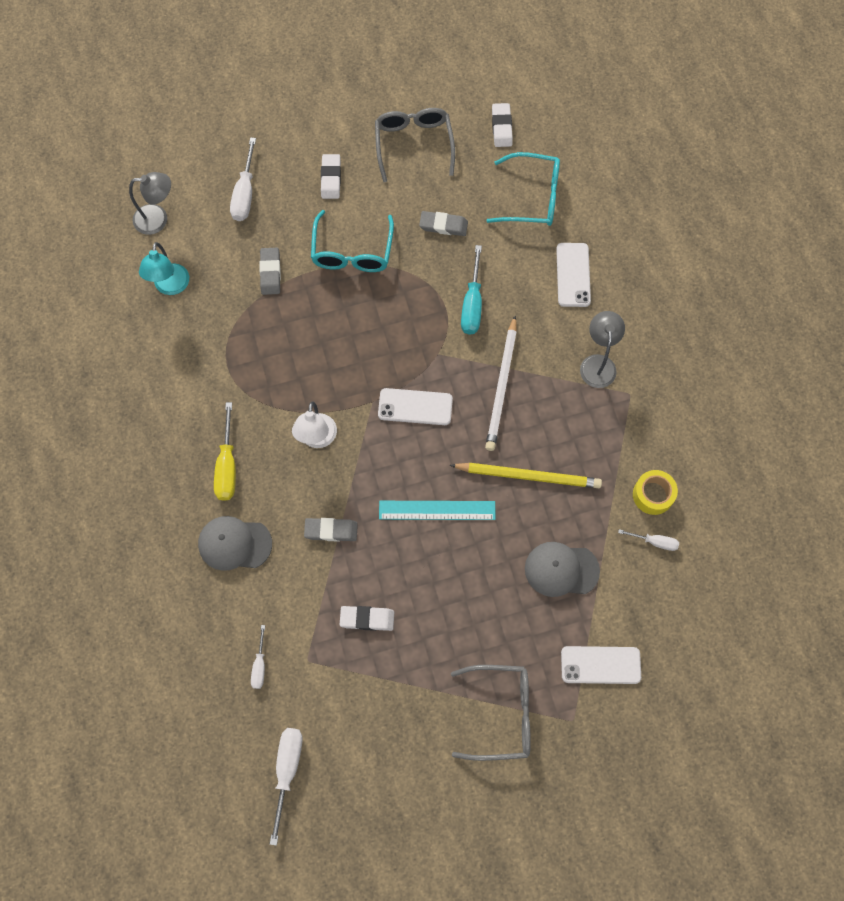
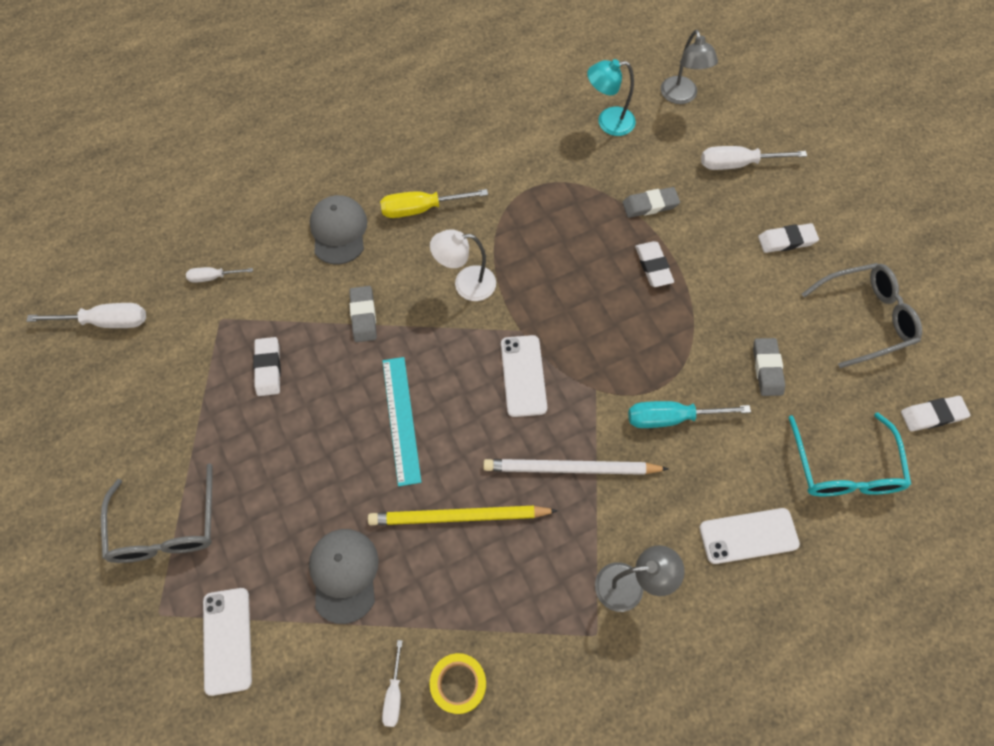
camera: 80 degrees right, 5 degrees down
turquoise glasses [311,210,394,272] -> none
yellow pencil [450,463,602,488] -> yellow pencil turned 90 degrees clockwise [368,506,558,525]
none -> white eraser [635,241,674,287]

